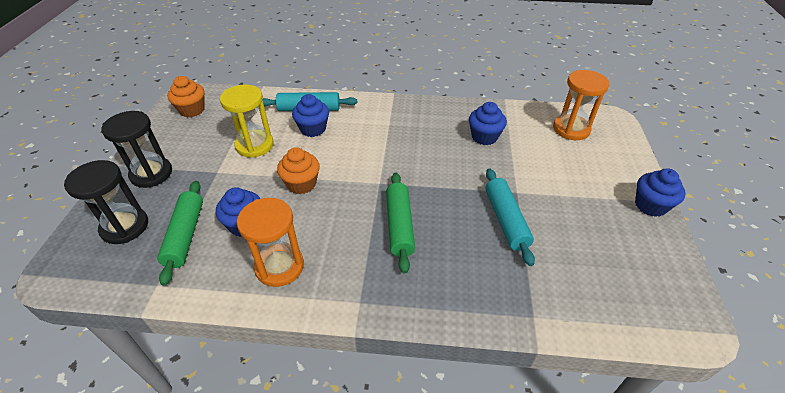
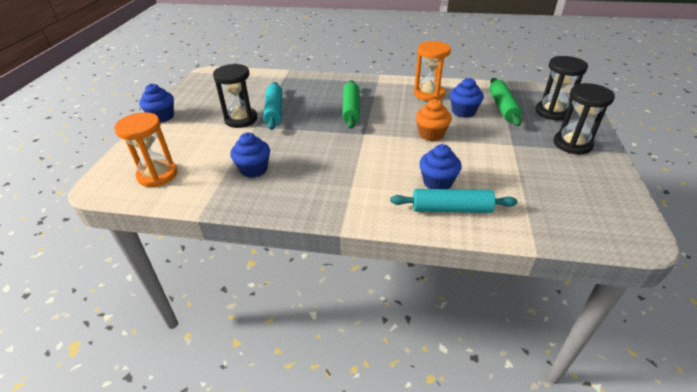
camera: 175 degrees left, 5 degrees down
orange cupcake [167,76,205,117] -> none
yellow hourglass [220,85,274,158] -> none
none -> black hourglass [213,64,258,128]

